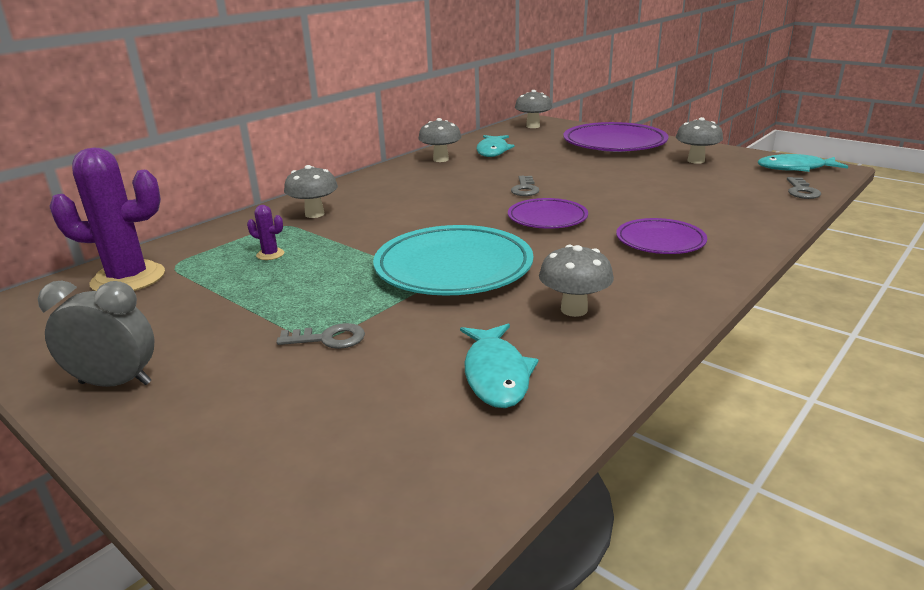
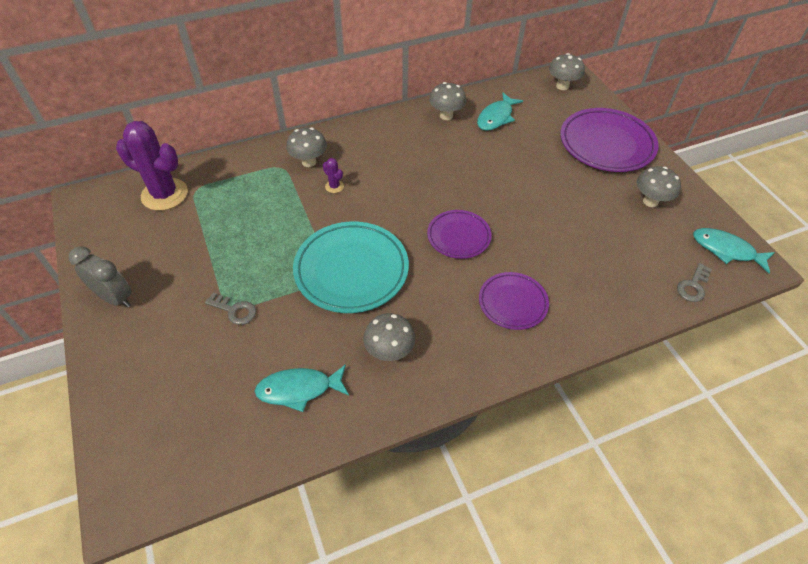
camera: 25 degrees right, 25 degrees up
purple cactus [247,205,284,260] -> purple cactus moved to [323,158,344,193]
turquoise fish [460,324,539,408] -> turquoise fish turned 60 degrees clockwise [254,364,349,412]
grey key [511,176,540,196] -> none

